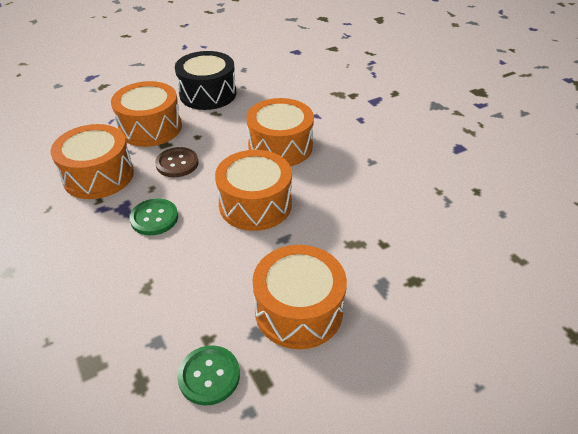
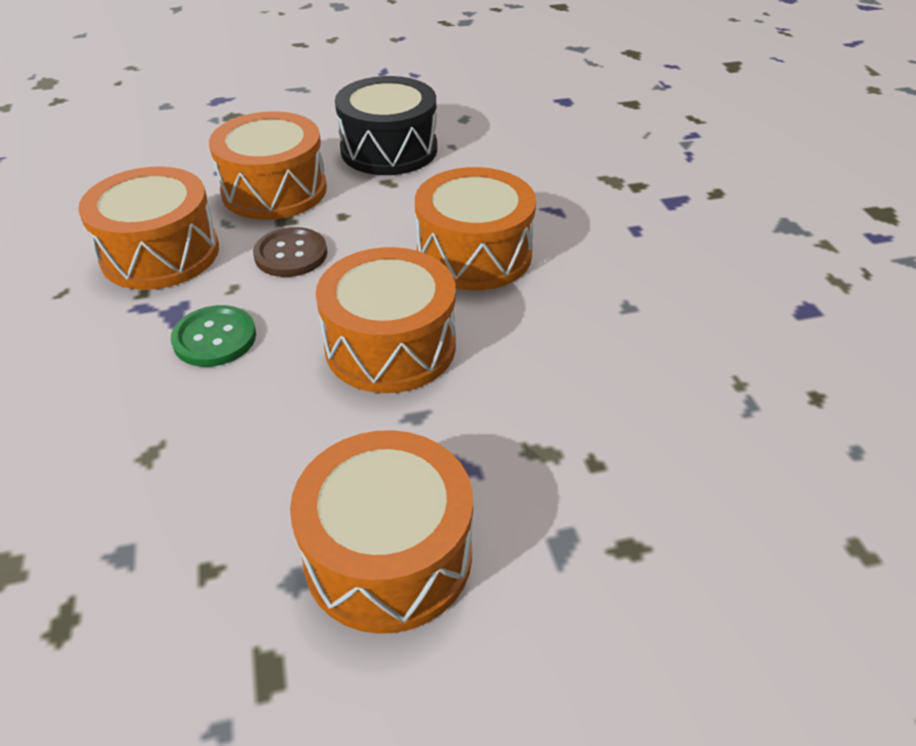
camera: 15 degrees right, 0 degrees up
green button [177,345,240,406] -> none

